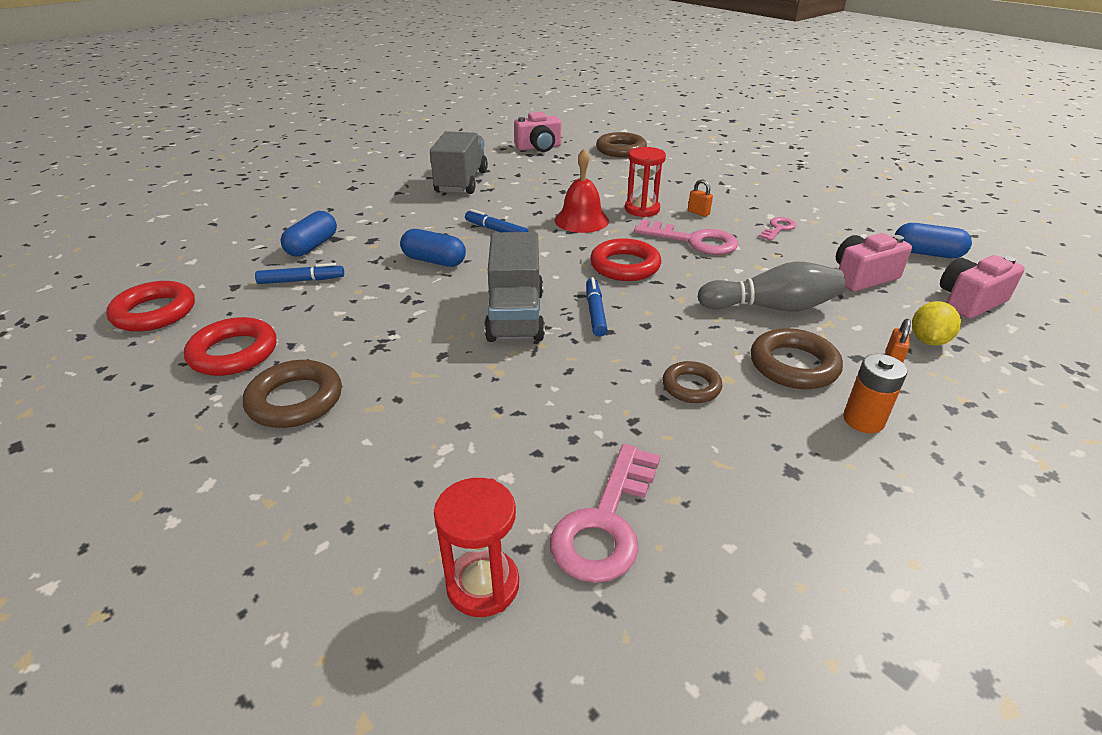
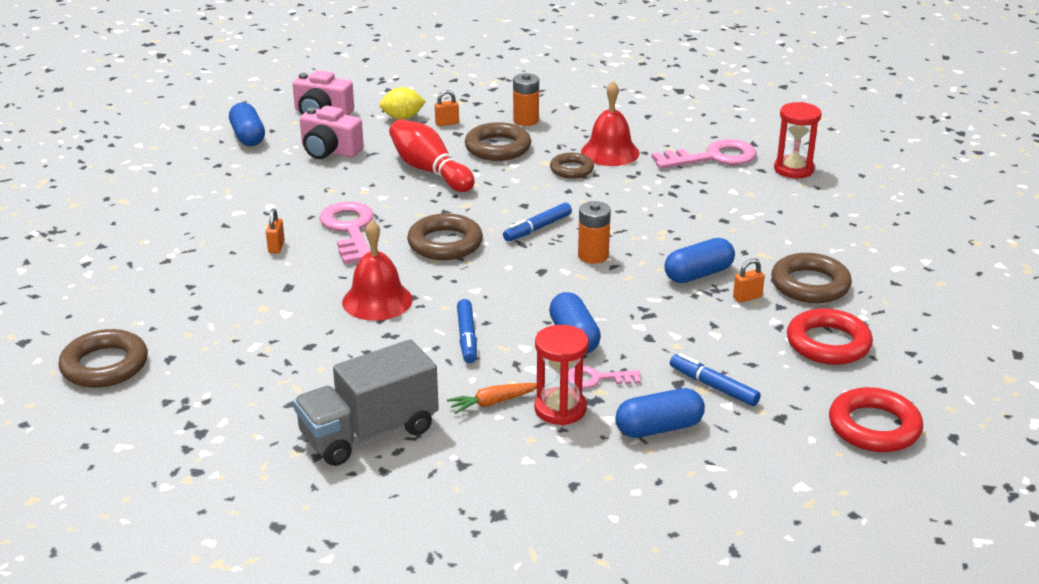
camera: 130 degrees left, 5 degrees down
grey truck [485,232,545,342] -> orange battery [578,201,611,264]
pink camera [514,112,561,152] -> none
red ring [590,238,661,281] -> brown ring [407,213,483,260]
red hourglass [625,147,666,217] -> red hourglass moved to [535,325,589,425]
grey bowling pin [698,261,845,312] -> red bowling pin [389,119,475,192]
pink key [759,217,796,241] -> pink key moved to [568,366,641,388]
none -> orange carrot [447,383,537,414]
none -> red bell [581,81,640,166]
none -> blue capsule [664,238,735,283]
none -> orange padlock [733,259,765,303]

